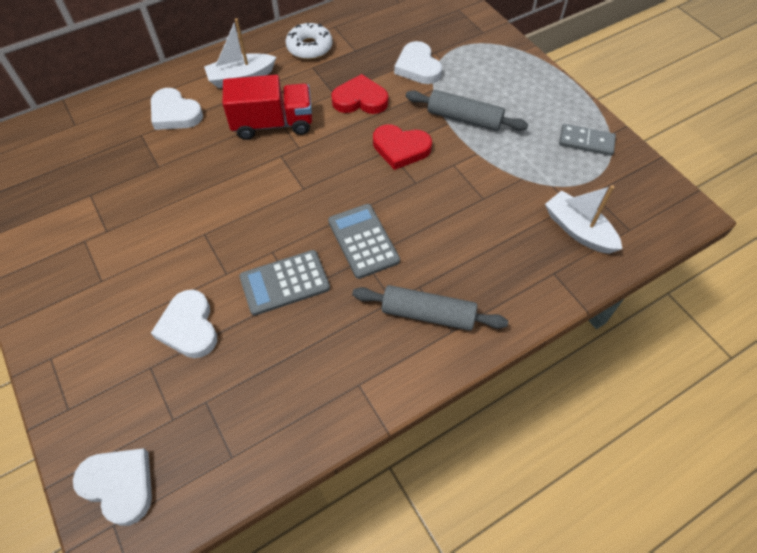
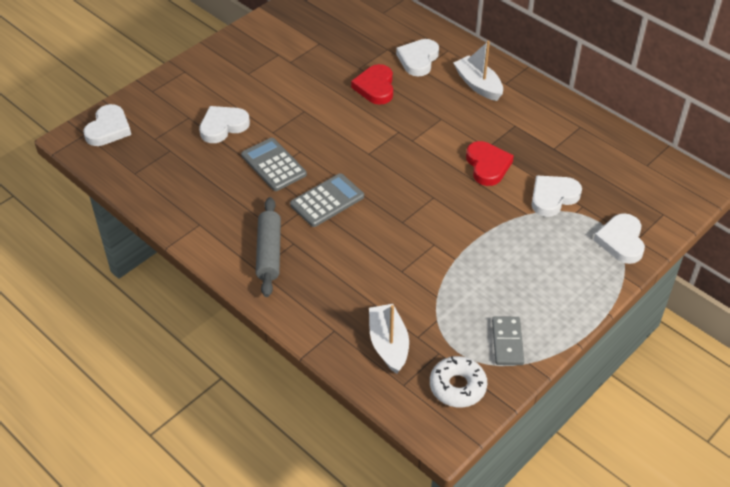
camera: 75 degrees right, 10 degrees down
red truck [222,75,312,140] -> none
white donut [286,23,333,60] -> white donut moved to [430,356,487,408]
red heart [373,125,432,170] -> red heart moved to [351,64,393,105]
grey rolling pin [406,90,528,131] -> none
white boat [545,185,622,254] -> white boat turned 45 degrees counterclockwise [369,304,409,374]
none -> white heart [594,213,645,264]

